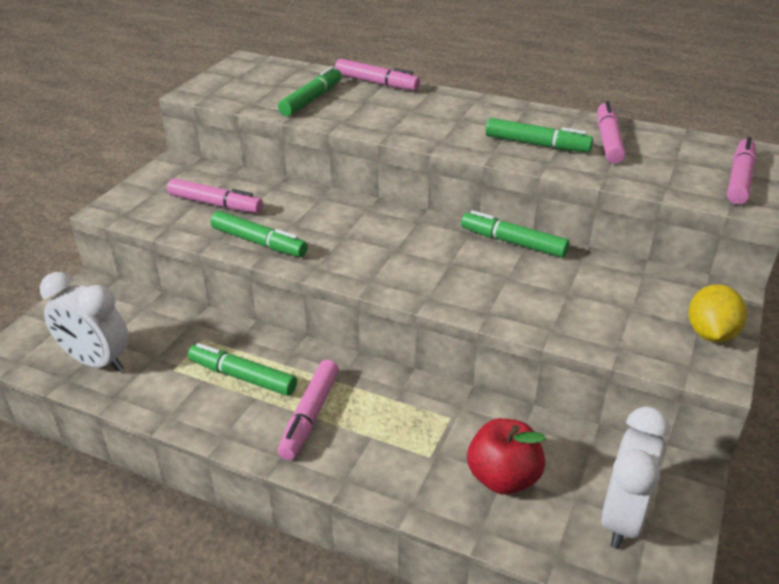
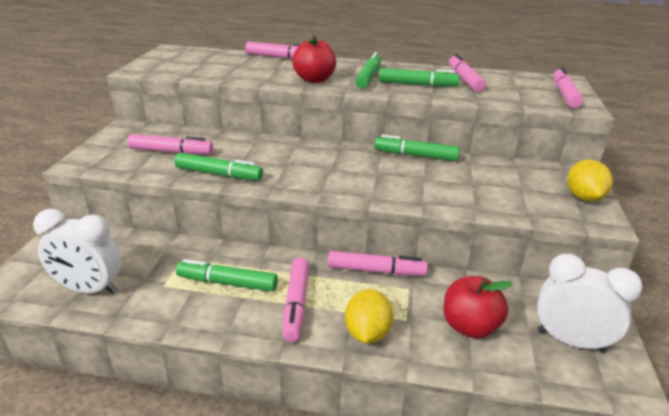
camera: 15 degrees left, 5 degrees down
green marker [278,66,342,116] -> green marker moved to [355,52,381,88]
white clock [601,406,670,549] -> white clock turned 105 degrees clockwise [537,254,643,353]
none -> red apple [292,35,336,83]
none -> pink marker [328,251,428,276]
none -> yellow lemon [345,289,393,344]

